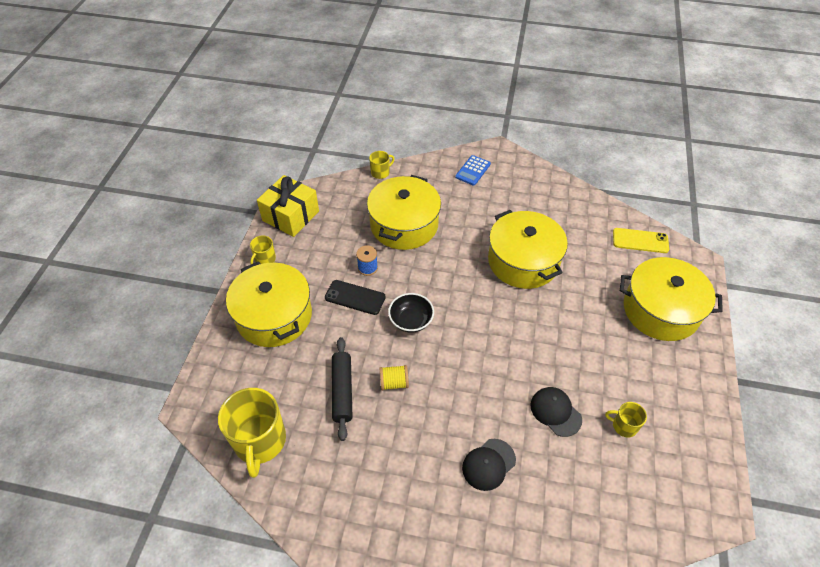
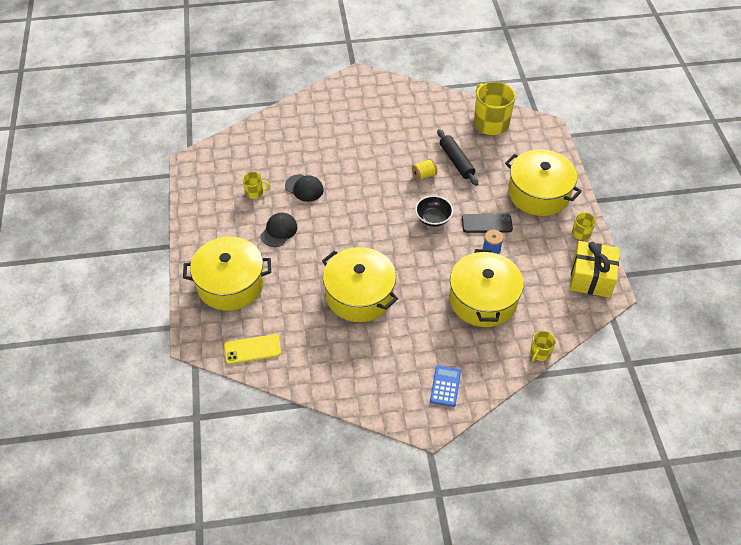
camera: 160 degrees right, 0 degrees up
black cap [462,439,516,491] -> black cap moved to [261,213,298,247]

